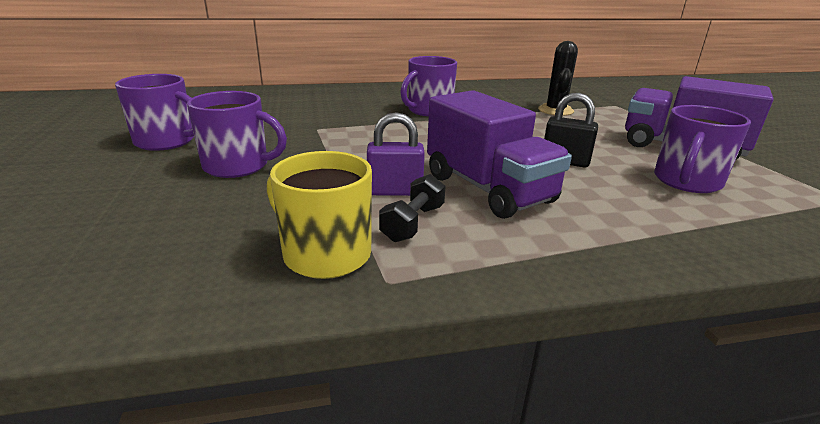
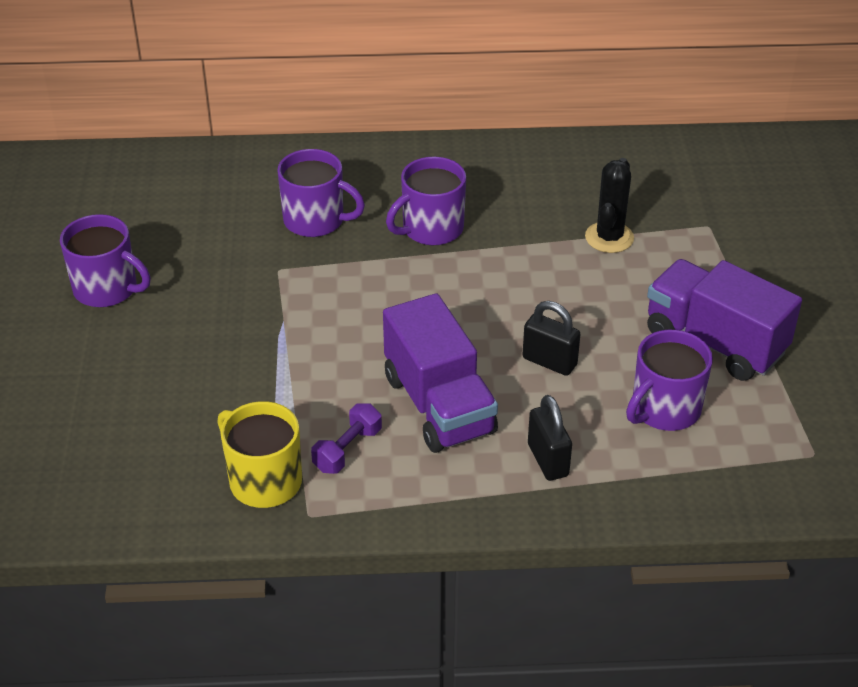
camera: 10 degrees right, 15 degrees up
purple mug [187,91,287,178] -> purple mug moved to [277,149,365,237]
purple padlock [367,112,425,196] -> none
black dumbbell [379,174,445,242] -> purple dumbbell [311,403,382,474]
none -> black padlock [528,395,572,481]

